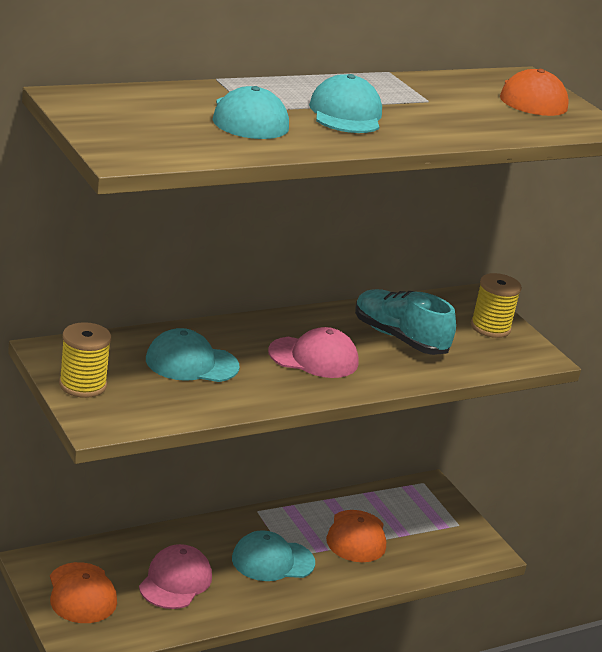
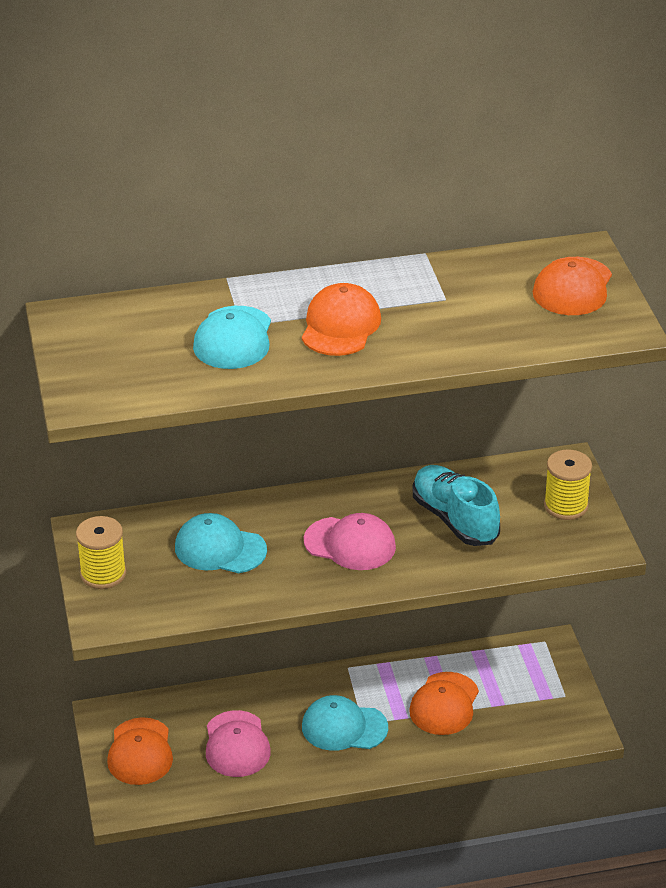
camera: 20 degrees right, 10 degrees up
pink cap [139,544,212,609] -> pink cap turned 135 degrees clockwise [206,710,271,777]
turquoise cap [309,74,382,133] -> orange cap [302,283,381,356]

